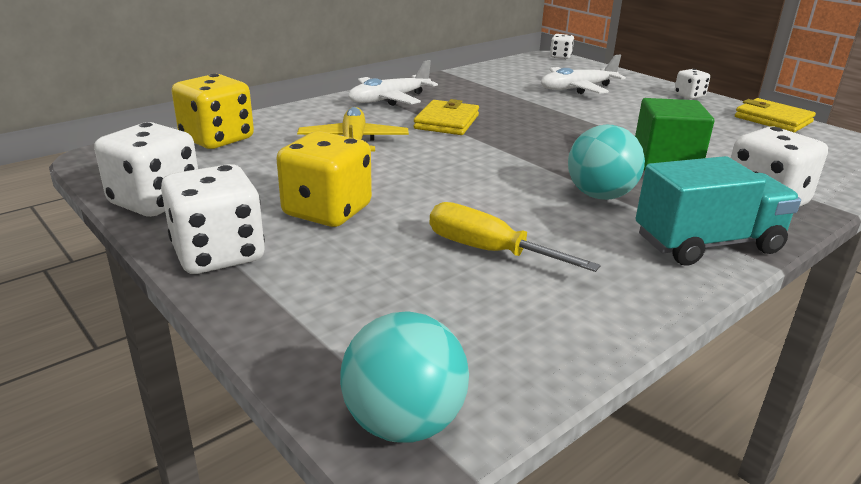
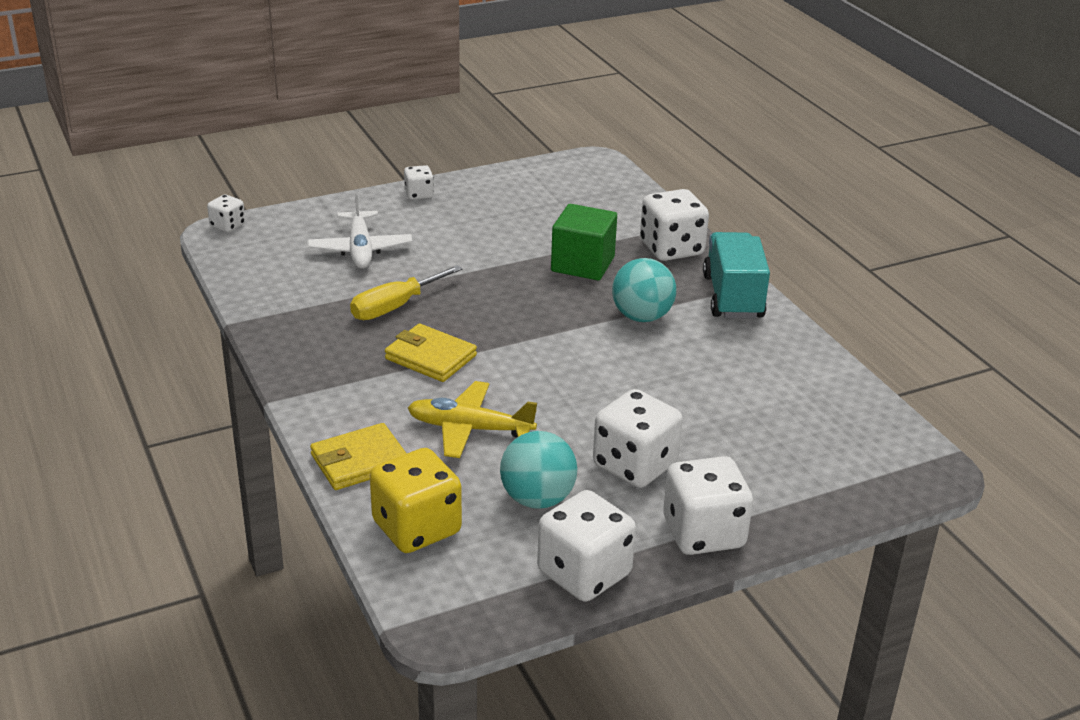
camera: 75 degrees left, 5 degrees up
yellow dice [276,131,372,227] -> white dice [593,389,683,488]
turquoise ball [340,312,469,443] -> turquoise ball moved to [500,431,577,509]
white plane [348,60,438,106] -> none
yellow screwdriver [430,202,601,272] -> yellow screwdriver moved to [350,265,462,320]
yellow wallet [735,98,816,133] -> yellow wallet moved to [310,423,407,490]

